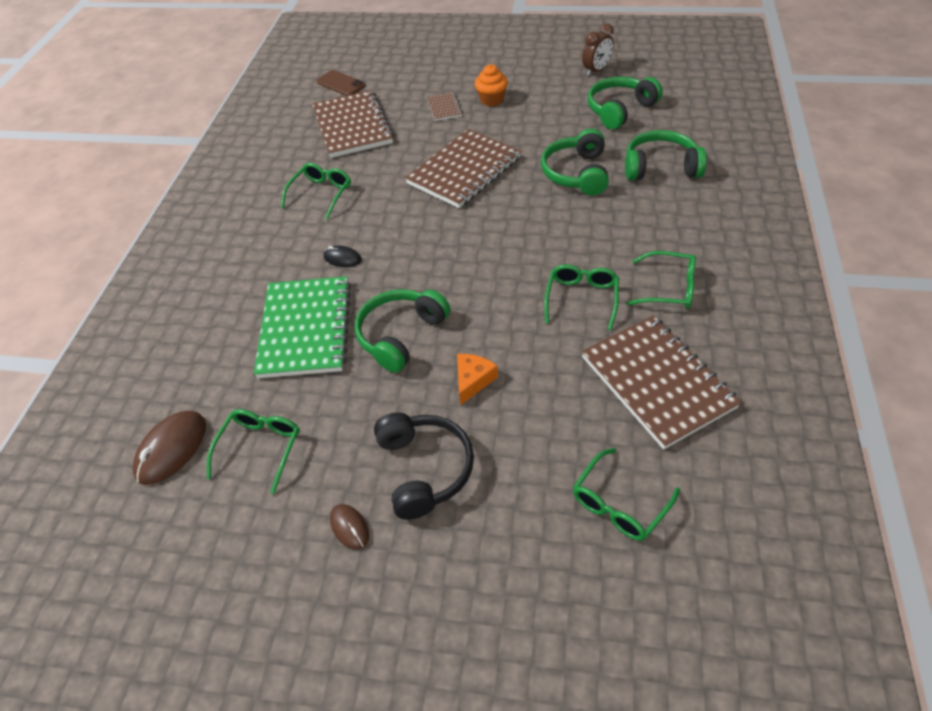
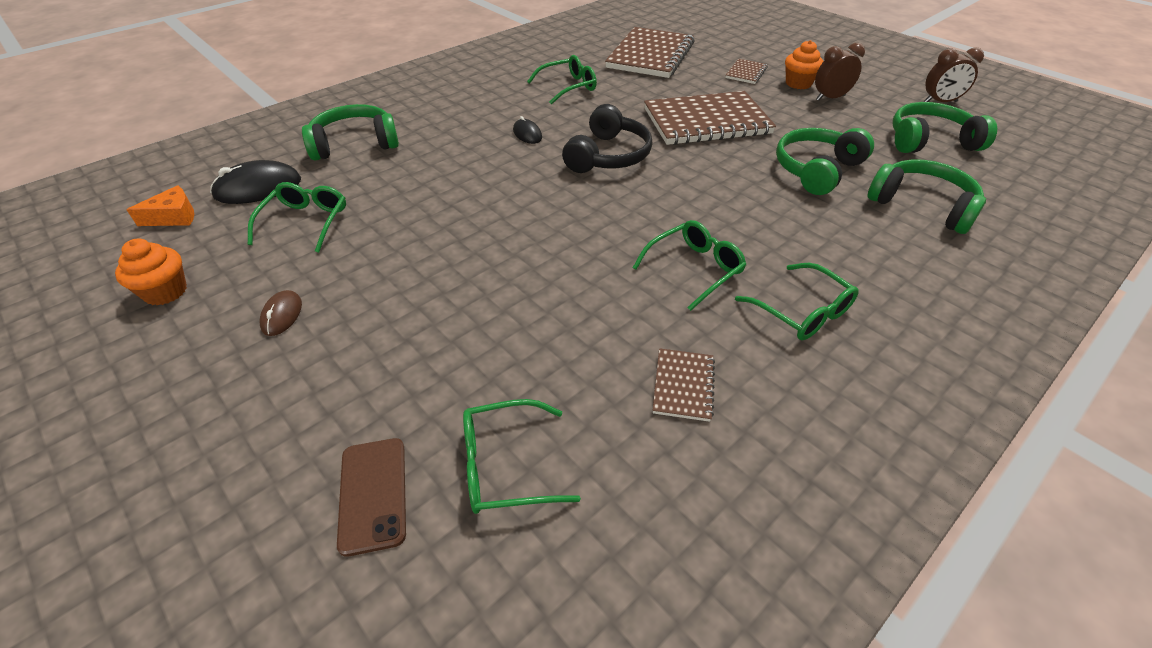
camera: 35 degrees right, 5 degrees down
brown mouse [133,411,206,485] -> black mouse [210,160,301,204]
green glasses [207,409,300,494] -> green glasses turned 45 degrees counterclockwise [248,182,346,253]
green notebook [254,276,351,378] -> none
brown phone [316,70,366,96] -> brown phone moved to [337,438,406,557]
green headphones [355,289,450,373] -> green headphones moved to [302,104,399,161]
black headphones [374,413,474,520] -> black headphones moved to [562,104,652,173]
orange cheese [457,354,498,405] -> orange cheese moved to [126,185,194,226]
brown notebook [582,316,741,449] -> brown notebook [653,348,715,422], size x0.45
none -> orange cupcake [115,239,187,305]
none -> brown clock [815,43,865,101]

